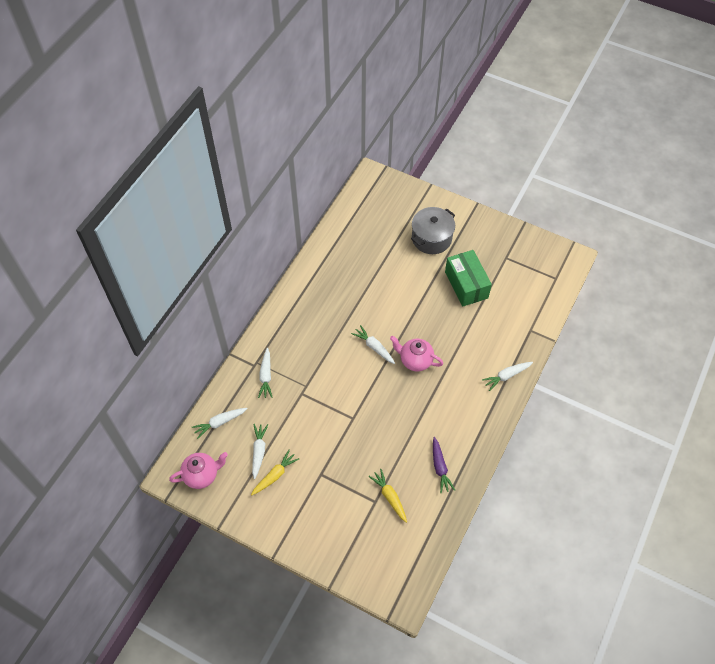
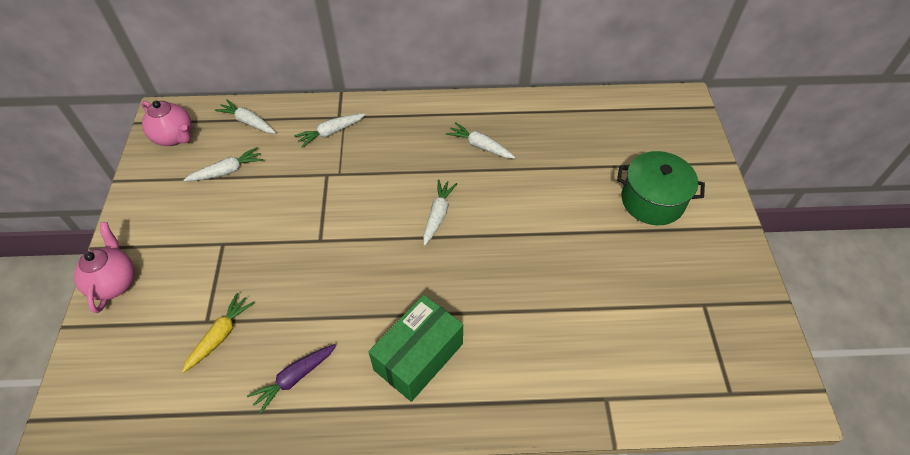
camera: 60 degrees right, 5 degrees down
yellow carrot [251,450,299,495] -> none
pink teapot [390,336,443,372] -> pink teapot moved to [74,222,135,313]
grey pot [411,207,455,254] -> green pot [617,151,705,225]
green box [445,250,492,307] -> green box moved to [368,295,463,402]
white carrot [482,362,533,391] -> white carrot moved to [446,122,515,159]

